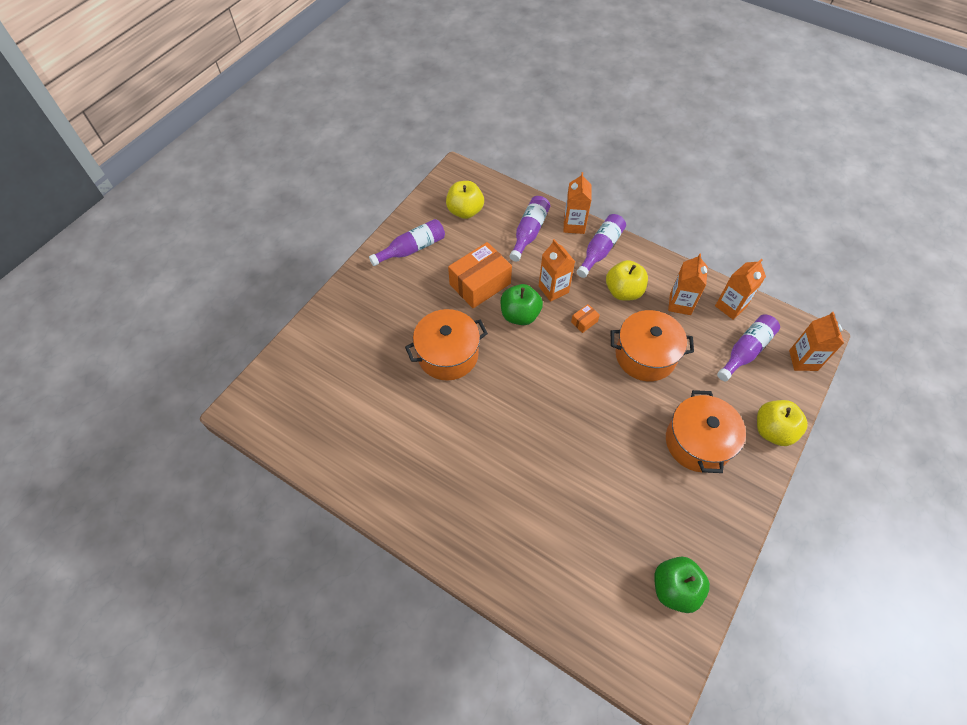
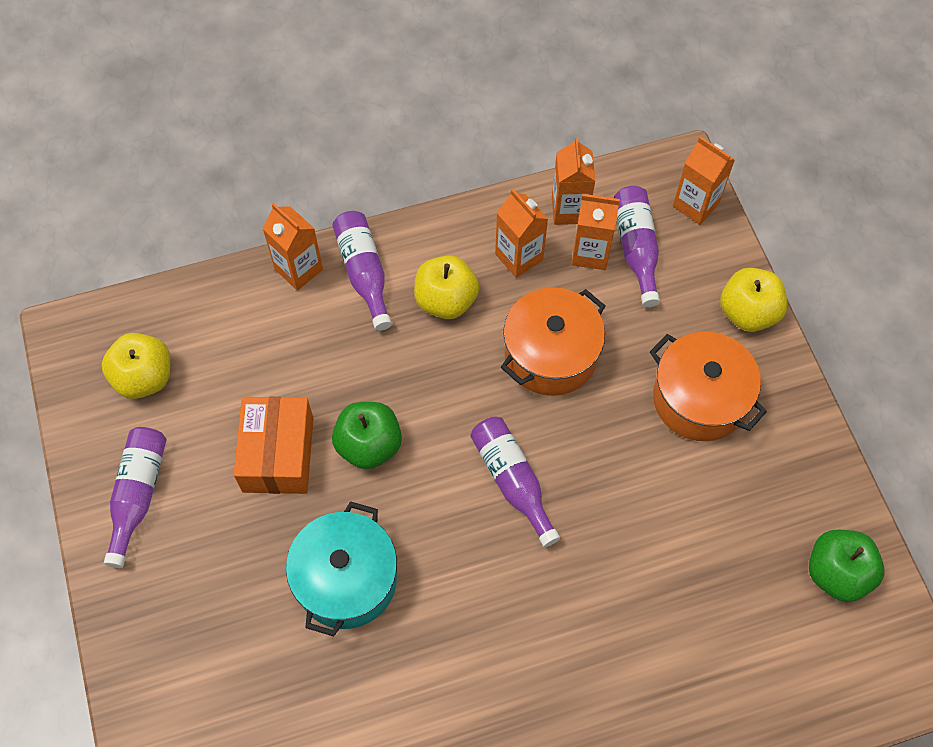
camera: 50 degrees left, 5 degrees up
orange pot [405,309,488,381] -> turquoise pot [286,501,397,637]
purple bottle [509,196,550,262] -> purple bottle moved to [470,417,560,547]
orange carton [539,239,575,302] -> orange carton moved to [572,194,620,270]
orange box [571,304,600,333] -> none

